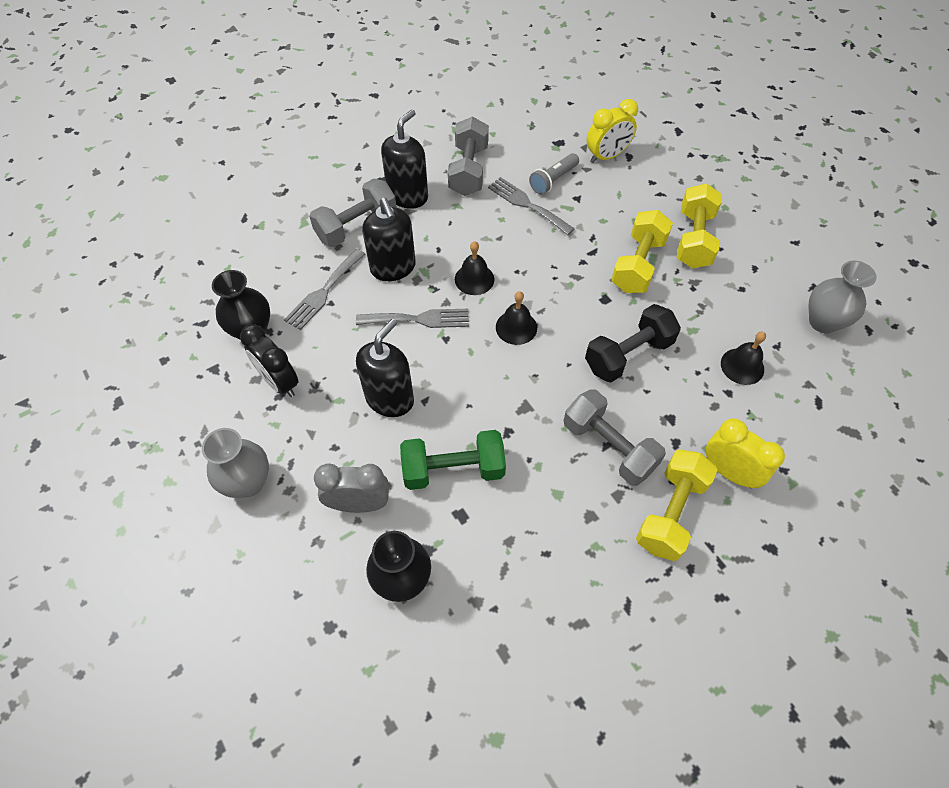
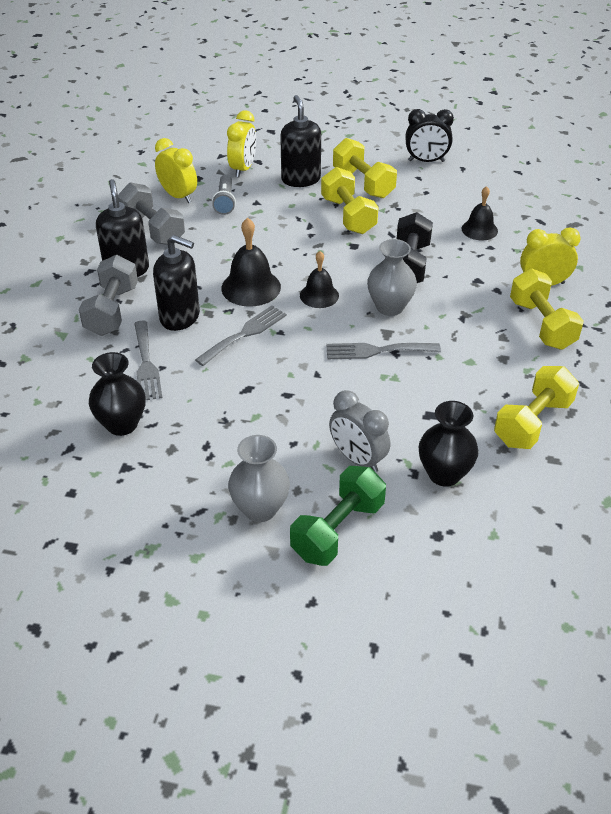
camera: 45 degrees left, 15 degrees down
black clock [240,324,299,397] -> black clock moved to [405,109,454,162]
grey clock [314,463,389,513] -> grey clock turned 90 degrees counterclockwise [329,390,390,473]
black soap dispenser [356,319,414,417] -> black soap dispenser moved to [280,95,321,187]
green dumbbell [400,430,506,490] -> green dumbbell moved to [290,466,386,566]
black bell [455,241,495,295] -> black bell [221,217,281,307], size x1.53
grey fork [488,177,575,235] -> grey fork moved to [326,343,441,359]
grey dumbbell [564,389,666,486] -> none
grey vase [809,261,877,334] -> grey vase moved to [367,239,417,316]
none -> yellow clock [155,138,197,203]
none -> yellow dumbbell [494,366,579,449]

